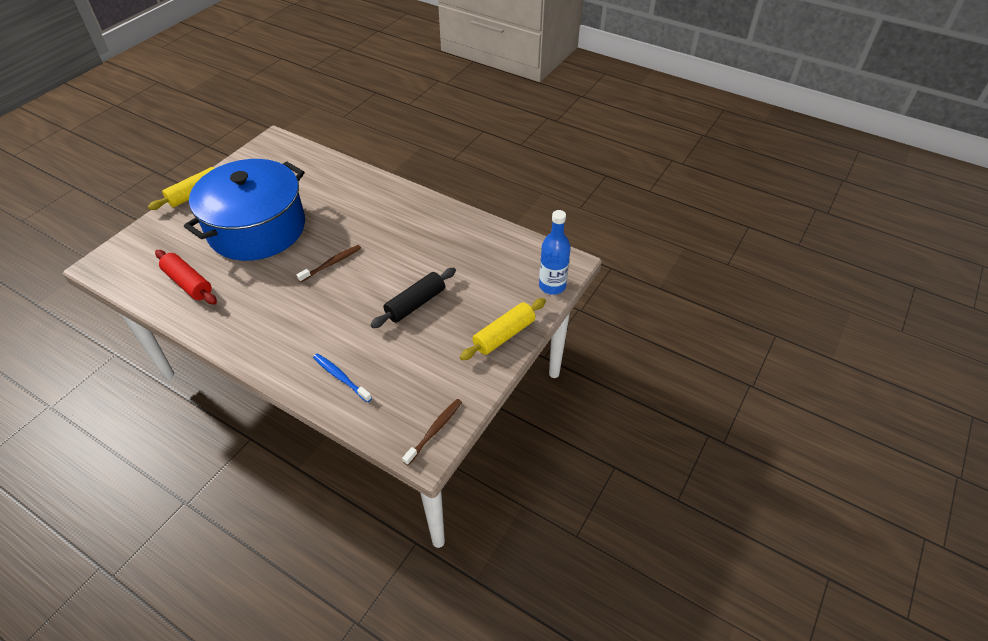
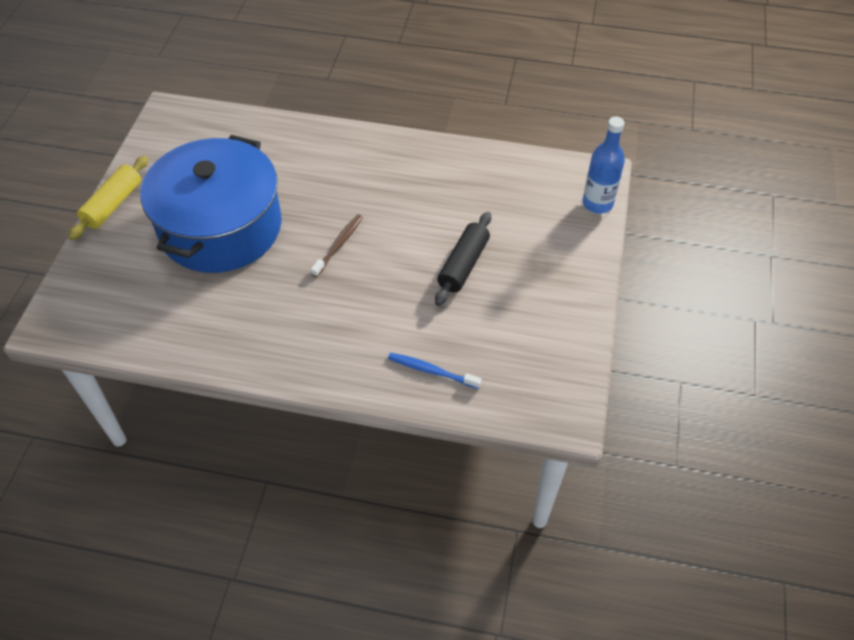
camera: 20 degrees left, 5 degrees up
red rolling pin [155,250,217,305] -> none
brown toothbrush [402,399,462,465] -> none
yellow rolling pin [460,298,546,360] -> none

